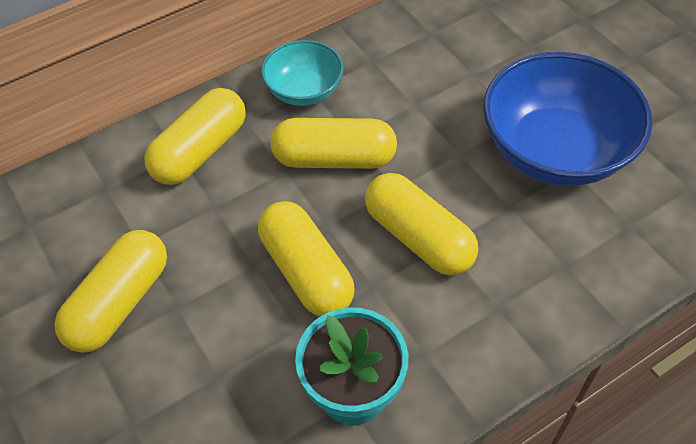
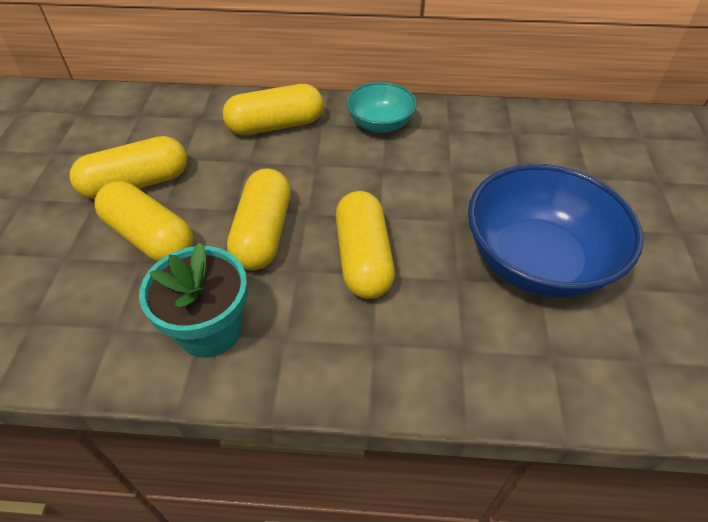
camera: 35 degrees right, 5 degrees down
yellow capsule [271,118,397,169] -> yellow capsule moved to [94,181,193,262]

